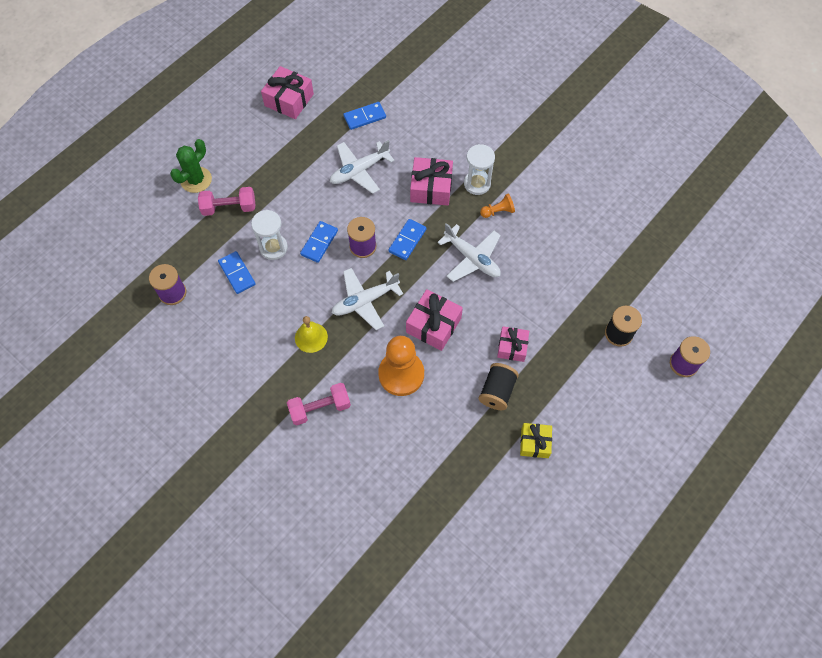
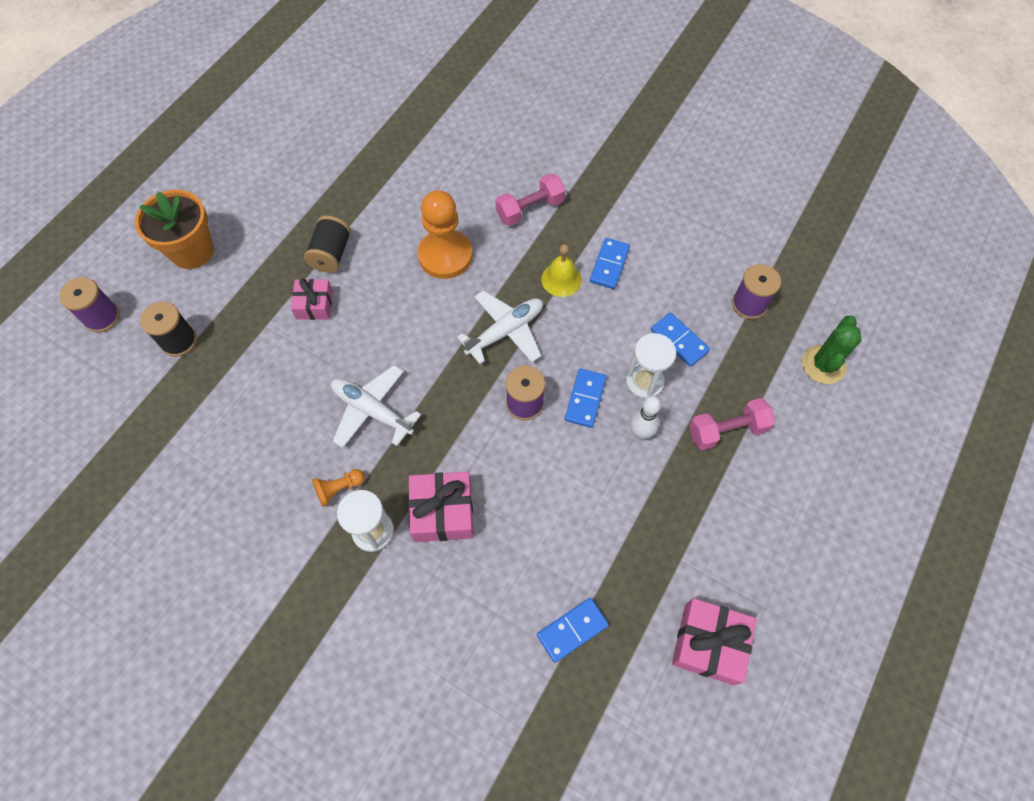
camera: 170 degrees right, 0 degrees up
green cactus [170,139,212,193] -> green cactus moved to [802,316,862,384]
white plane [330,140,394,194] -> none
blue domino [388,219,426,260] -> blue domino moved to [590,238,630,289]
pink gift [406,289,463,351] -> none
yellow gift [520,423,552,458] -> none
none -> orange flower pot [135,190,214,269]
none -> white bowling pin [630,396,661,439]

